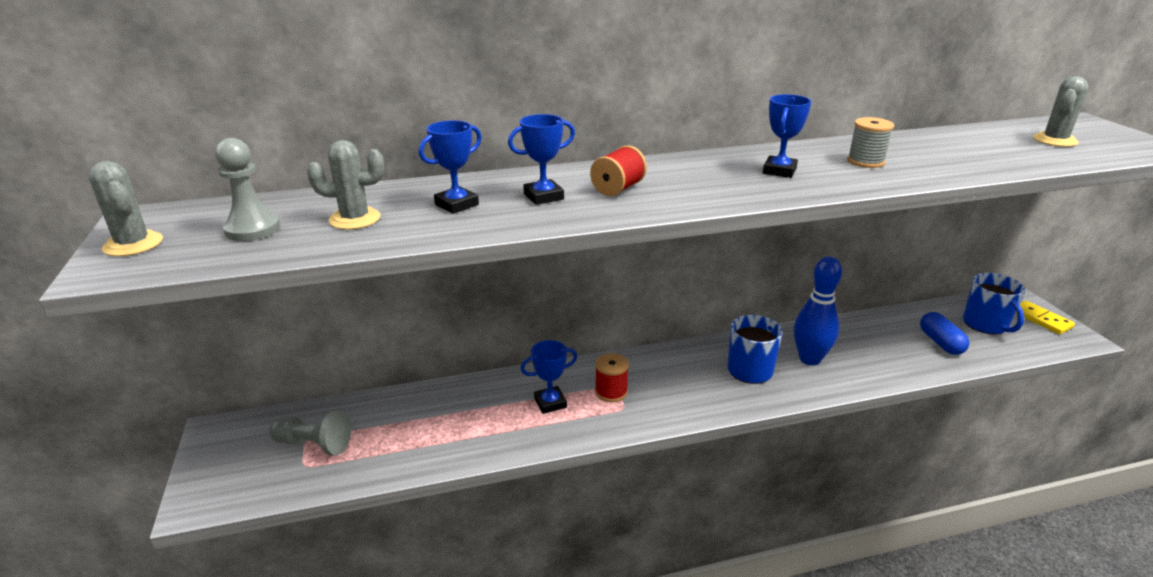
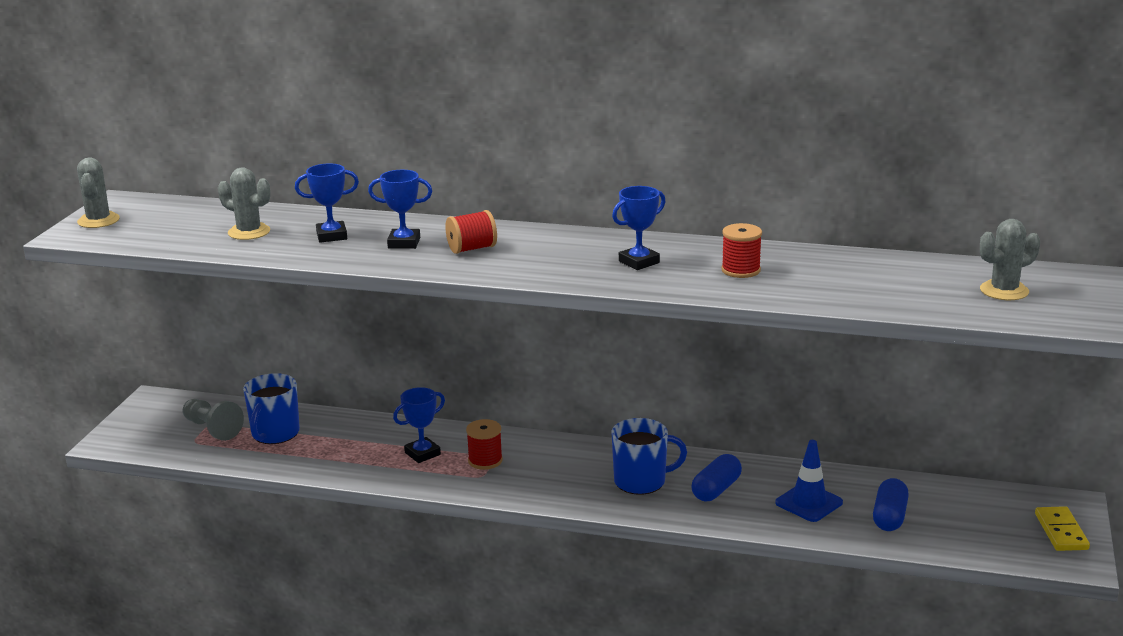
camera: 30 degrees right, 5 degrees down
grey pawn [215,138,280,241] -> none
blue trophy [521,340,577,414] -> blue trophy turned 45 degrees counterclockwise [393,387,445,463]
blue bowling pin [794,256,842,365] -> blue capsule [691,454,742,501]
grey spool [847,117,894,168] -> red spool [721,223,762,278]
blue mug [963,273,1025,335] -> blue mug moved to [243,373,300,444]
none -> blue traffic cone [775,440,843,522]

